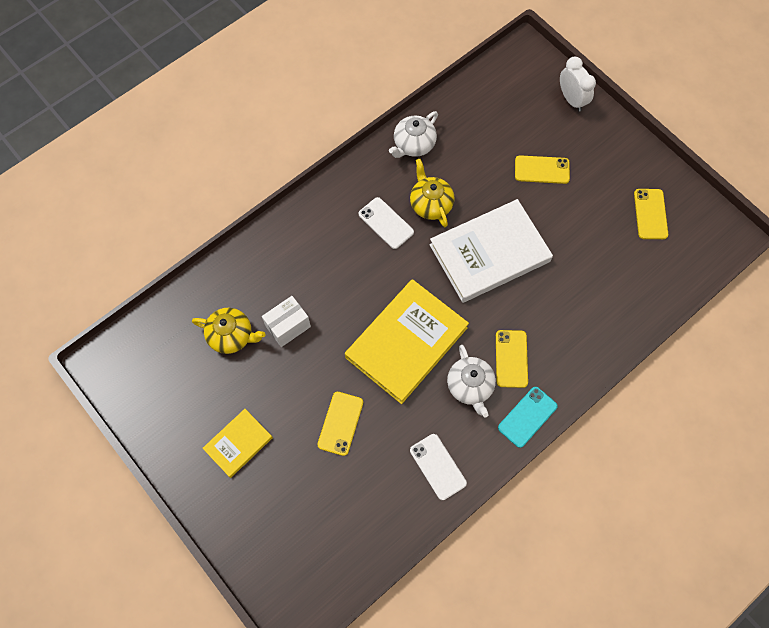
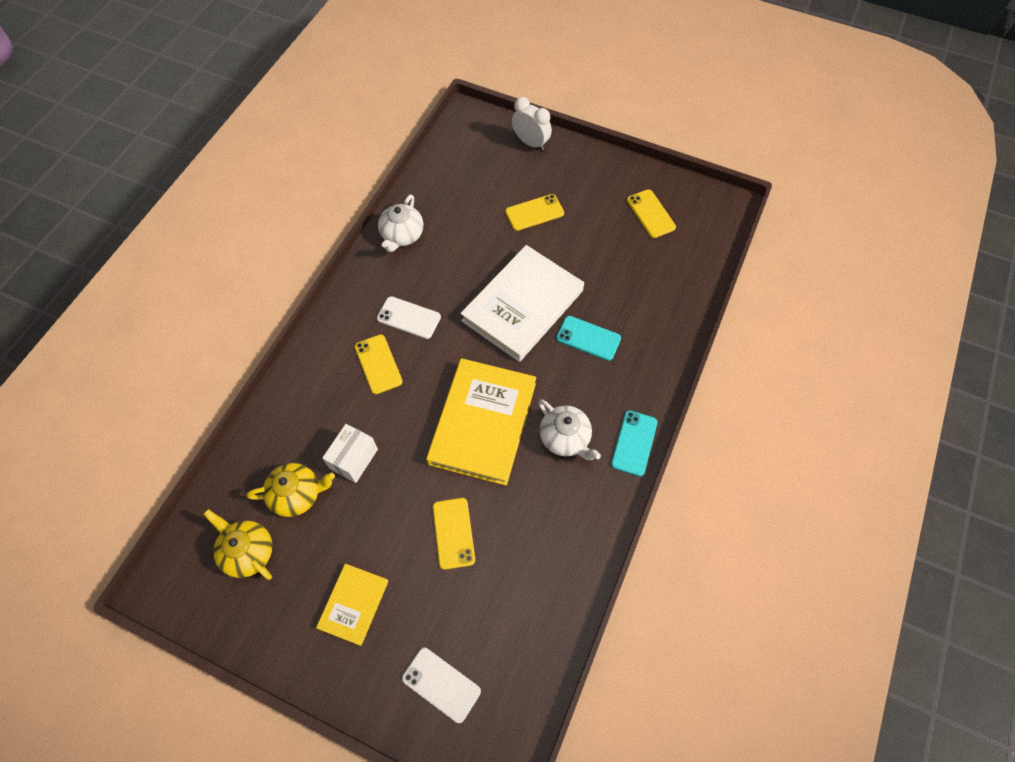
camera: 25 degrees left, 5 degrees down
yellow teapot [410,159,455,227] -> yellow teapot moved to [203,509,273,580]
white phone [410,434,467,500] -> white phone moved to [402,648,481,723]
yellow phone [496,330,528,388] -> yellow phone moved to [354,334,403,394]
none -> turquoise phone [556,316,621,361]

